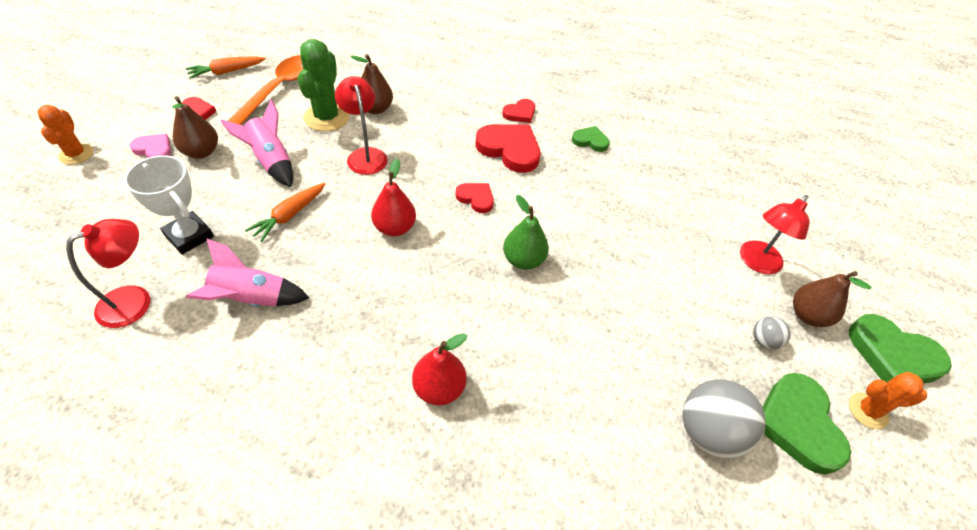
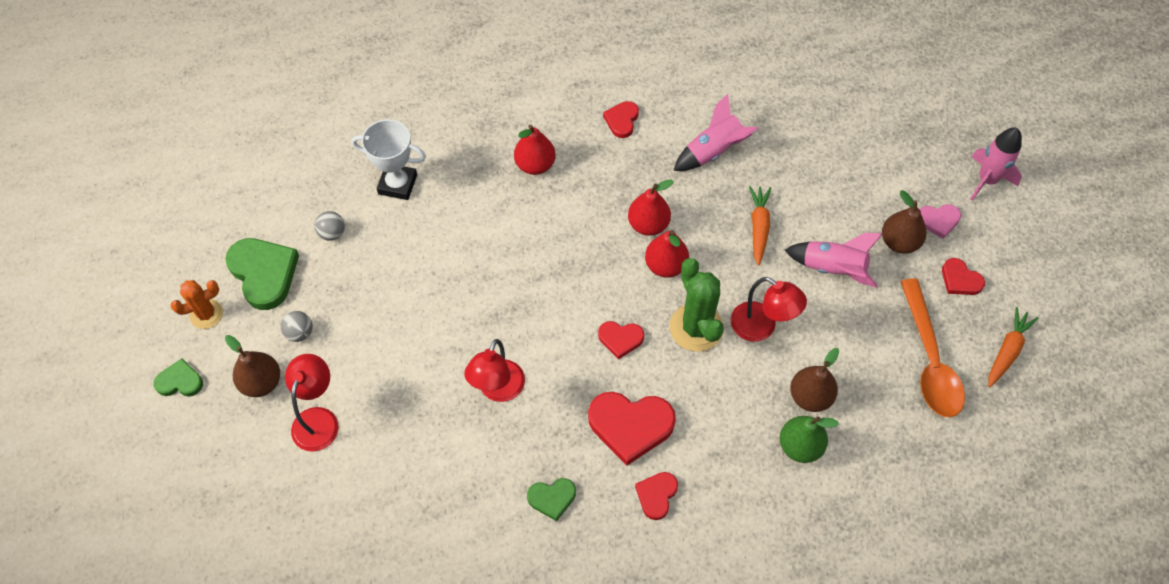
camera: 155 degrees right, 10 degrees up
orange cactus [38,105,93,164] -> pink rocket [970,128,1022,201]
red lamp [66,219,150,328] -> red lamp moved to [464,339,525,402]
white trophy [124,155,214,255] -> white trophy moved to [352,119,426,200]
green cactus [298,39,349,132] -> green cactus moved to [670,258,724,352]
green pear [503,195,549,270] -> green pear moved to [780,416,839,463]
grey ball [682,379,766,459] -> grey ball [314,211,345,241], size x0.51
green heart [849,314,952,384] -> green heart [154,359,203,397], size x0.55
none -> red heart [603,101,639,138]
none -> red pear [628,179,674,236]

